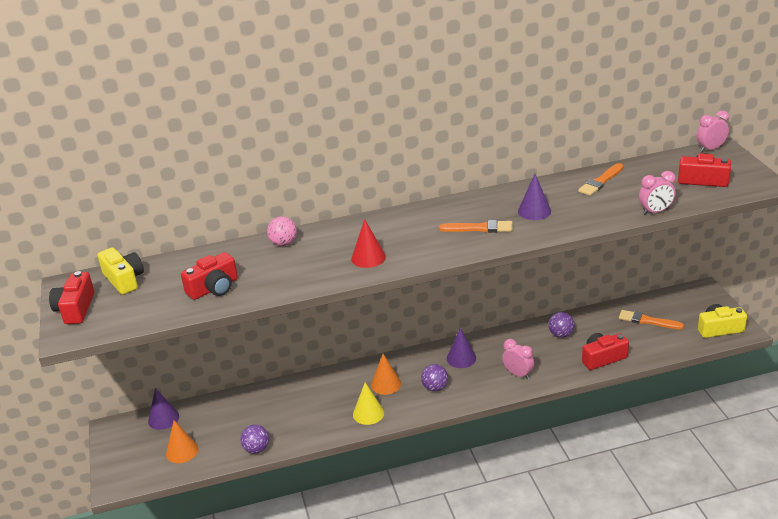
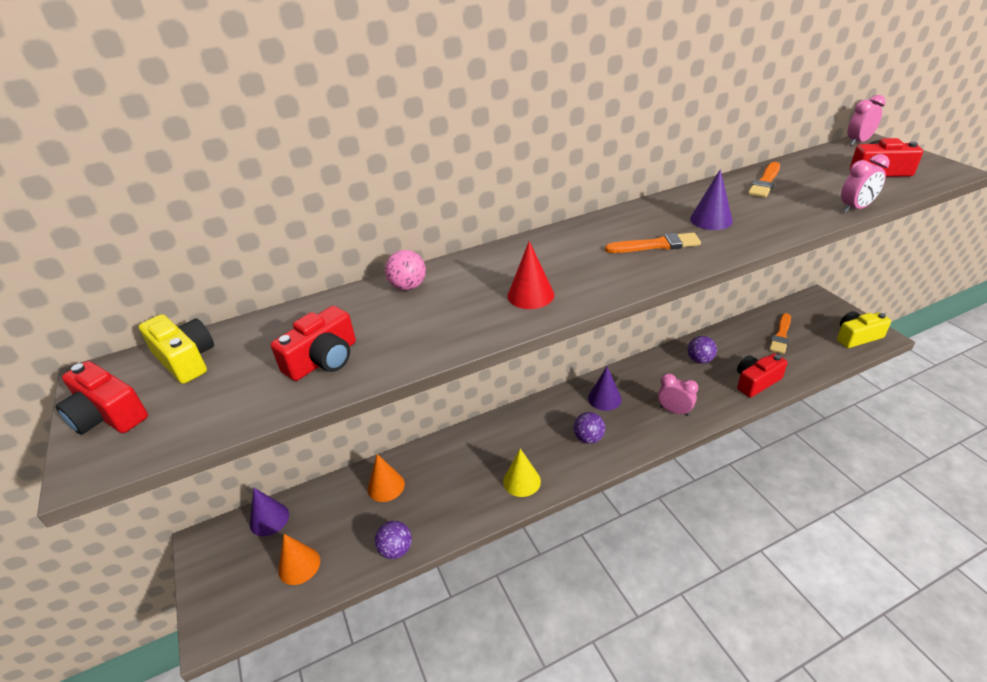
camera: 10 degrees left, 5 degrees up
red camera [49,271,94,324] -> red camera turned 45 degrees counterclockwise [56,361,148,435]
orange cone [371,354,401,395] -> orange cone moved to [367,454,405,502]
orange brush [619,310,684,329] -> orange brush turned 75 degrees counterclockwise [769,313,791,354]

